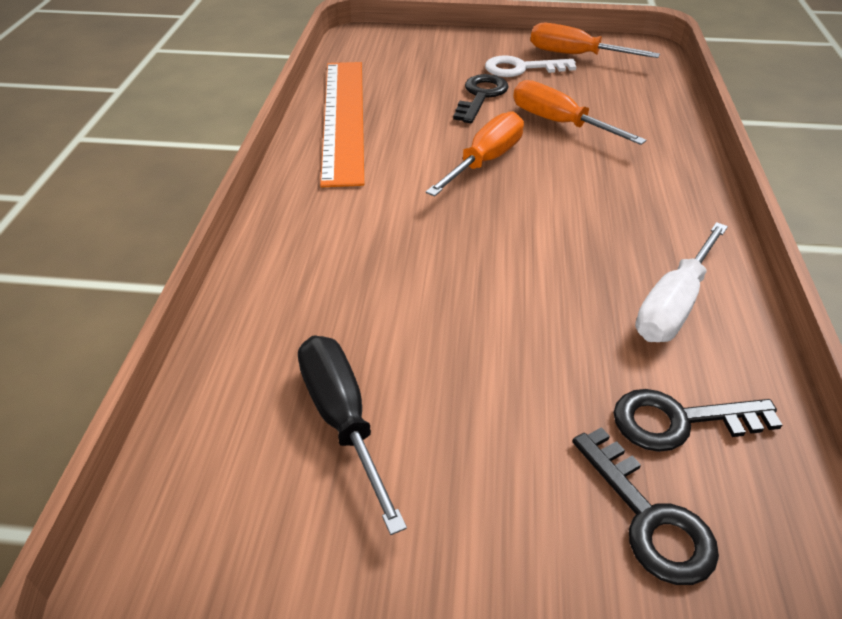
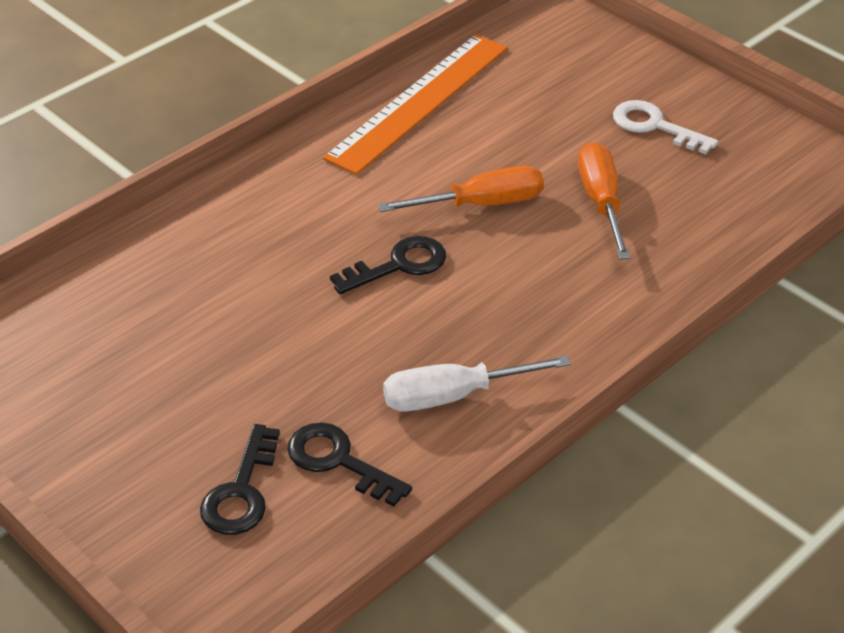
camera: 40 degrees right, 0 degrees up
black screwdriver [298,336,407,535] -> none
black key [453,74,509,123] -> black key moved to [330,236,446,294]
orange screwdriver [530,23,660,58] -> none

